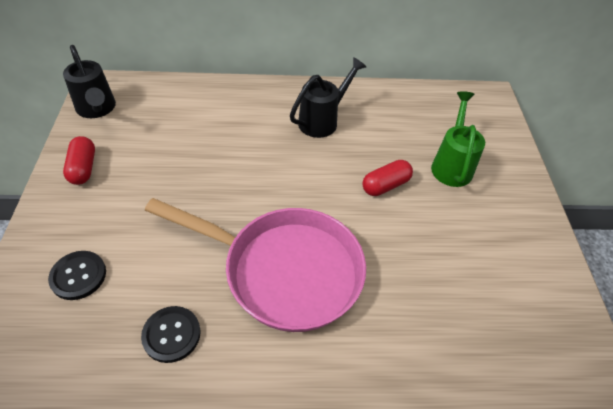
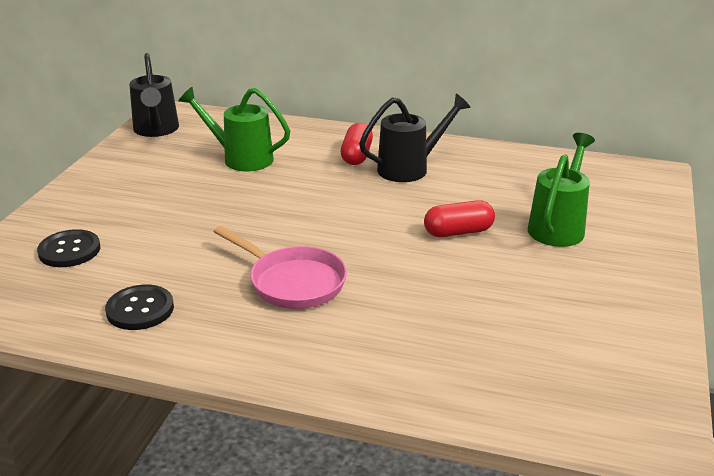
camera: 20 degrees right, 20 degrees down
red capsule [63,136,95,185] -> red capsule moved to [341,123,373,165]
pink pan [145,198,366,332] -> pink pan [214,226,347,309], size x0.57
none -> green watering can [179,87,290,171]

